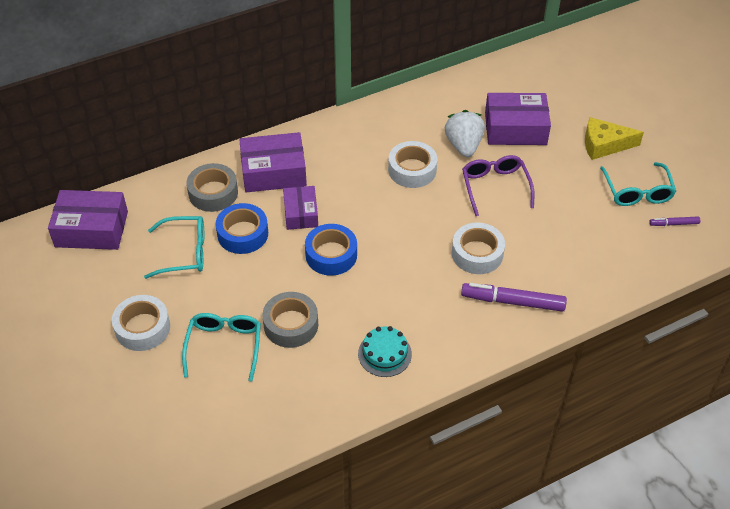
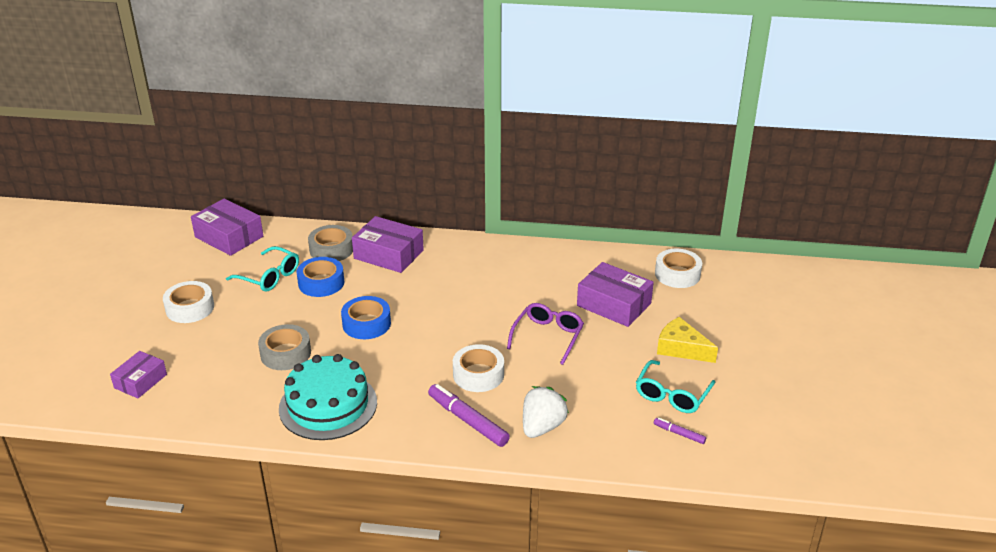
camera: 35 degrees right, 15 degrees down
turquoise glasses [182,313,261,382] -> none
purple box [283,186,318,230] -> purple box moved to [110,351,167,398]
turquoise cake [358,326,412,377] -> turquoise cake [279,354,377,440], size x1.90
white tape [388,141,437,188] -> white tape moved to [655,249,702,288]
white strawberry [445,110,485,157] -> white strawberry moved to [523,386,569,438]

